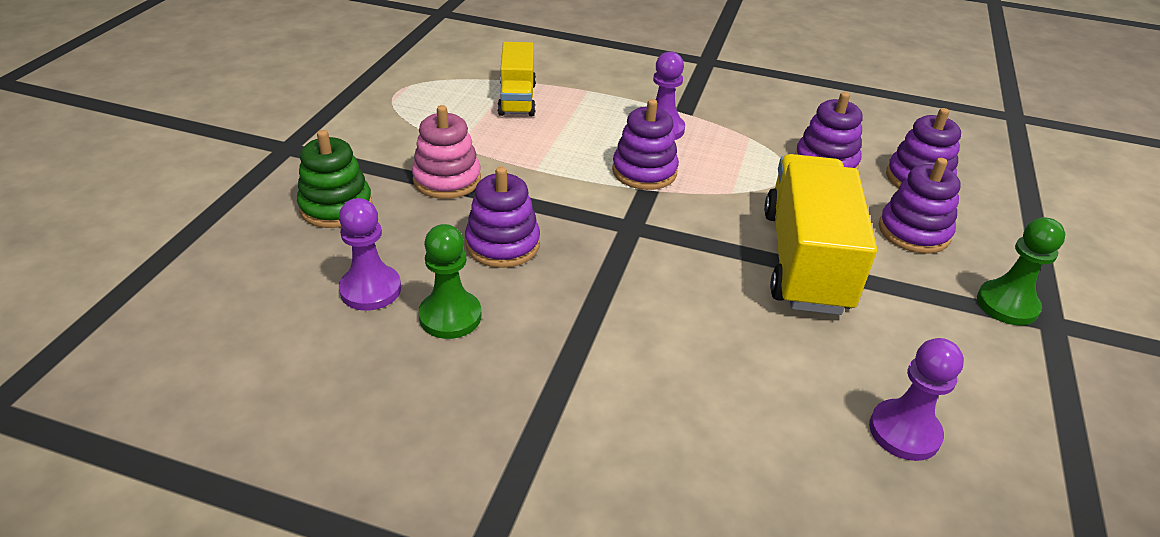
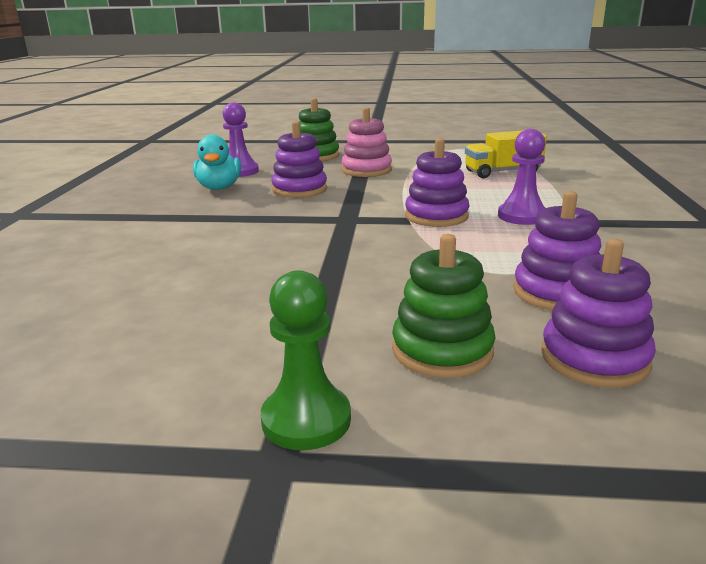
camera: 80 degrees right, 15 degrees down
green pawn [418,224,481,339] -> turquoise duck [193,135,241,190]
yellow truck [764,154,877,315] -> none
purple pawn [869,338,964,461] -> none
purple stacking toy [879,158,961,254] -> green stacking toy [392,234,496,378]

